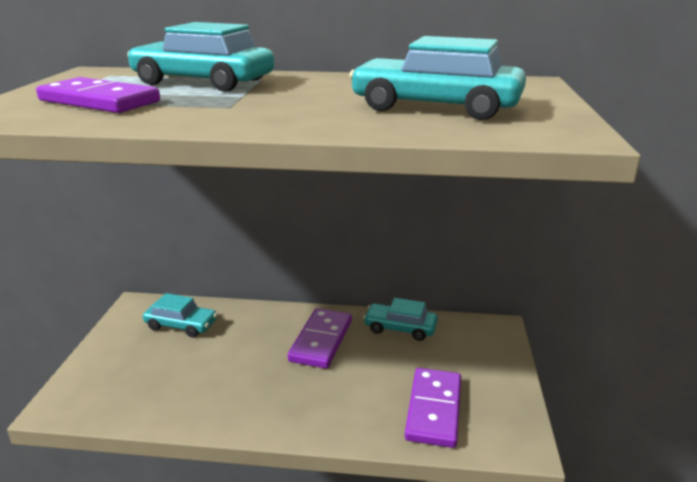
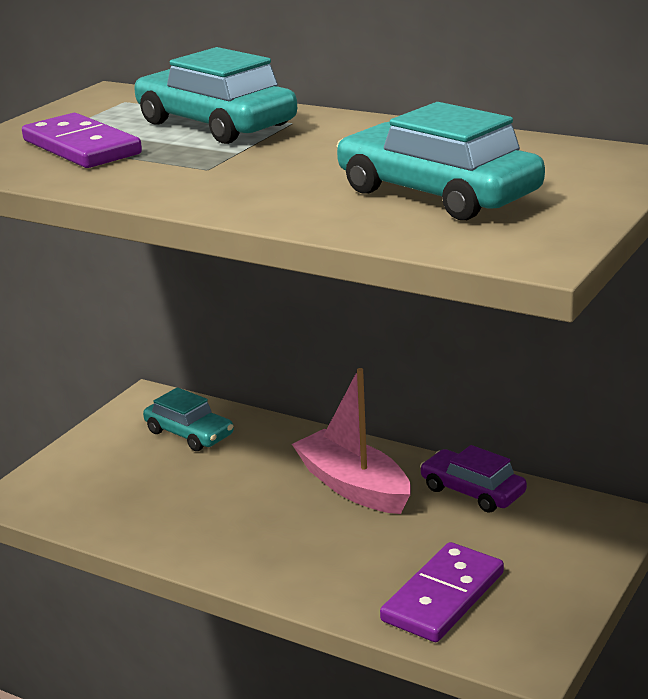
camera: 25 degrees right, 0 degrees up
purple domino [288,308,352,369] -> pink boat [292,368,411,514]
turquoise car [363,298,438,341] -> purple car [420,445,527,513]

